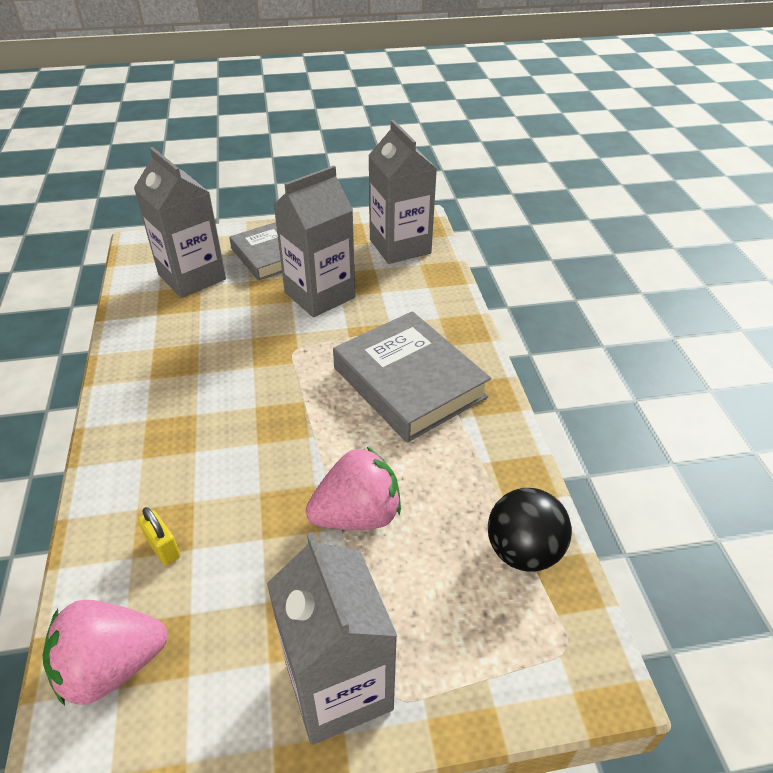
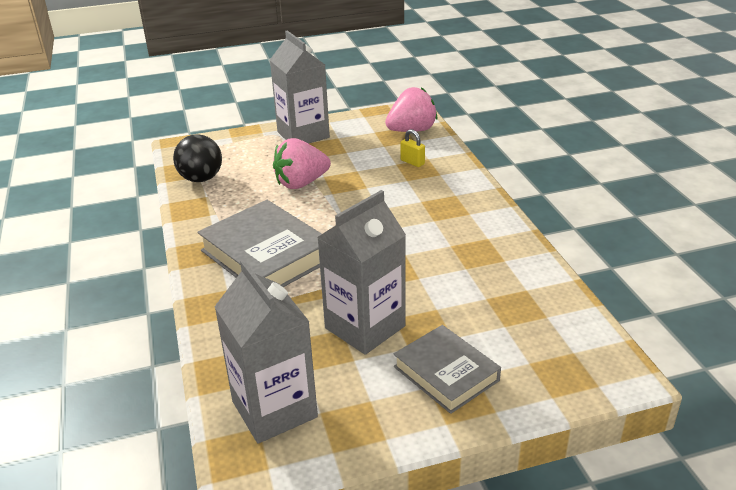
camera: 175 degrees right, 10 degrees down
grey carton [134,147,226,298] -> none

